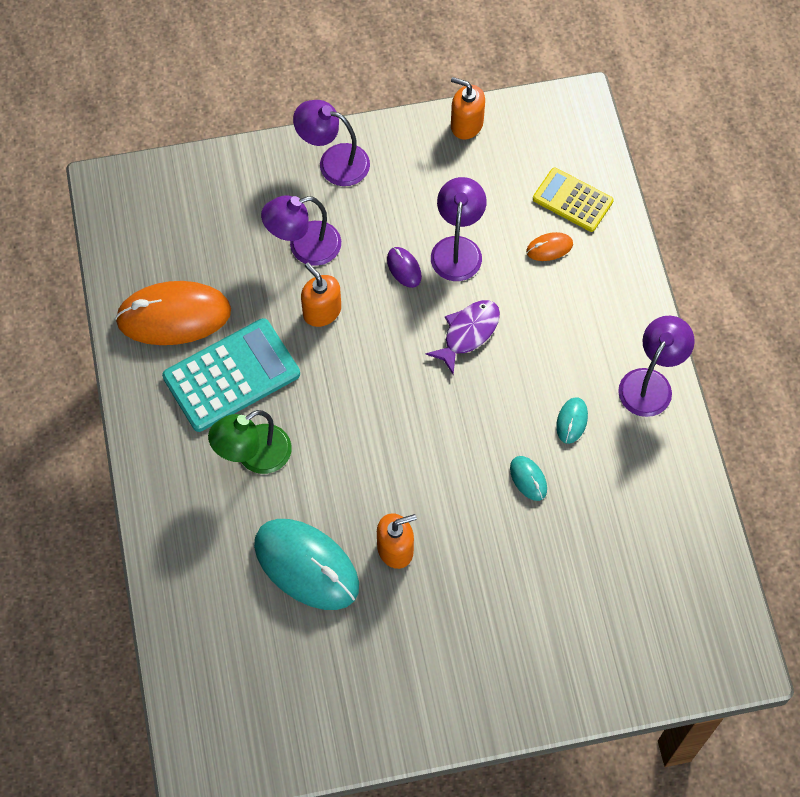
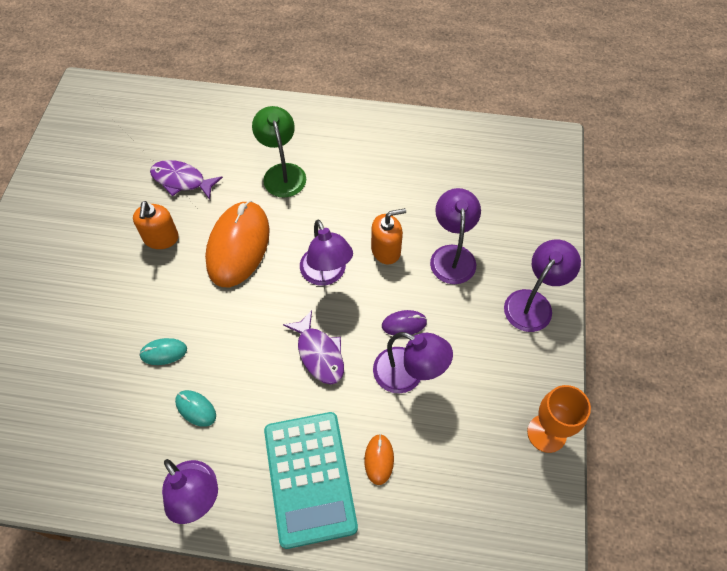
camera: 110 degrees right, 5 degrees down
orange mouse [115,281,231,345] -> orange mouse moved to [205,200,270,287]
turquoise calculator [162,318,300,432] -> turquoise calculator moved to [264,412,358,549]
turquoise mouse [254,519,359,610] -> purple fish [150,160,223,200]
orange soap dispenser [451,77,485,140] -> orange goblet [527,385,591,453]
yellow calculator [533,168,614,232] -> none
none -> purple lamp [300,220,353,286]

